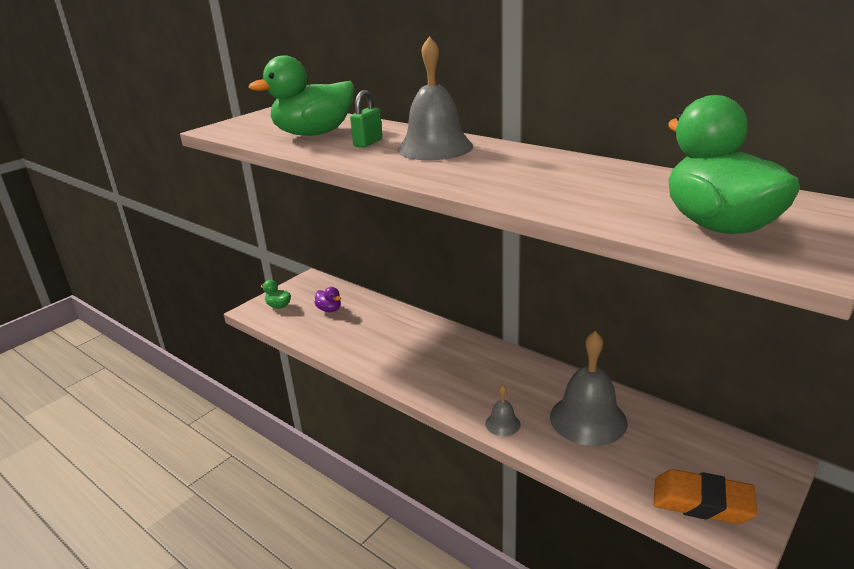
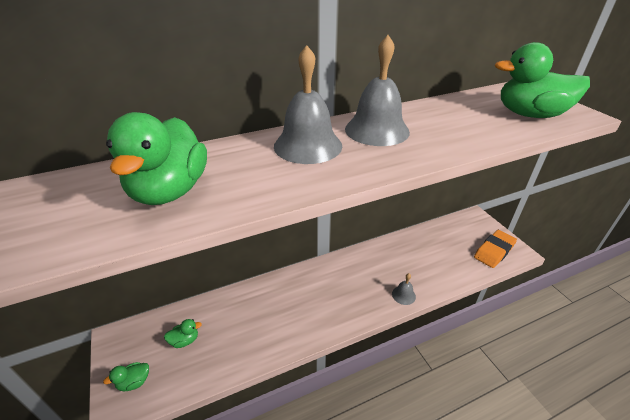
camera: 65 degrees left, 10 degrees up
purple duck [315,287,341,312] -> green duck [164,319,202,348]
green padlock [350,90,382,148] -> none
grey bell [550,331,627,446] -> grey bell moved to [345,35,410,146]

